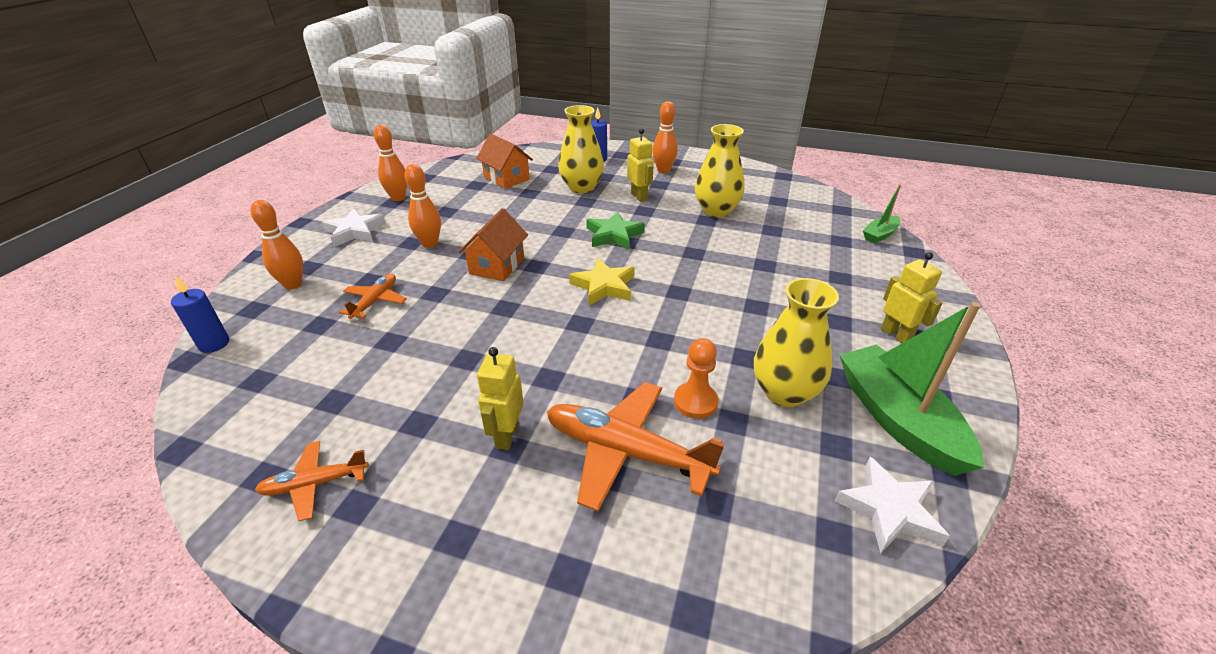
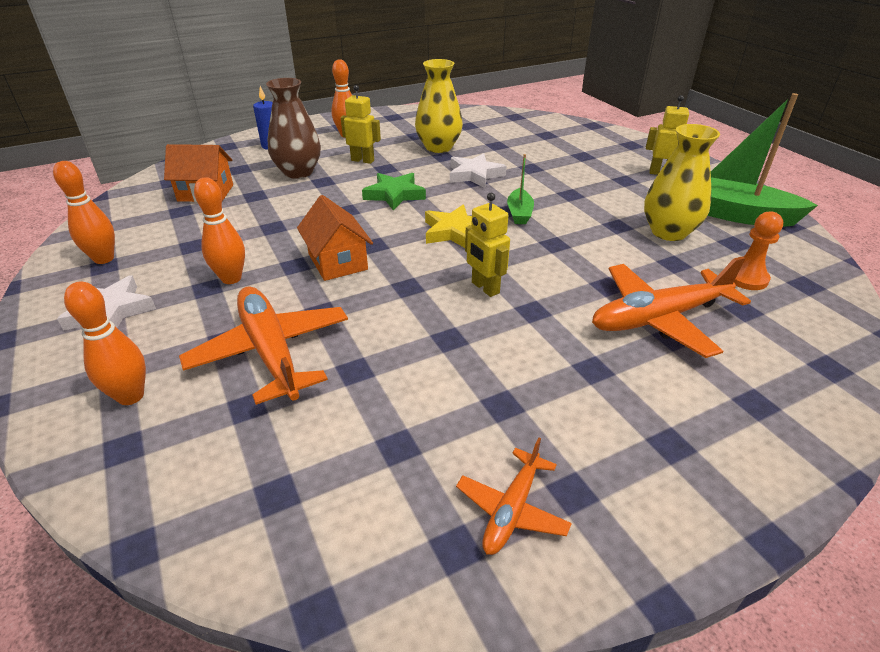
camera: 45 degrees left, 0 degrees up
blue candle [171,276,229,353] -> none
orange plane [339,273,407,319] -> orange plane [179,286,348,405], size x1.83
yellow robot [477,347,524,450] -> yellow robot moved to [465,193,510,297]
yellow vase [558,105,604,193] -> brown vase [266,78,321,179]
orange pawn [674,338,718,419] -> orange pawn moved to [734,211,783,290]
white star [835,457,950,554] -> white star moved to [450,153,507,188]
green boat [863,184,901,244] -> green boat moved to [507,154,534,224]

